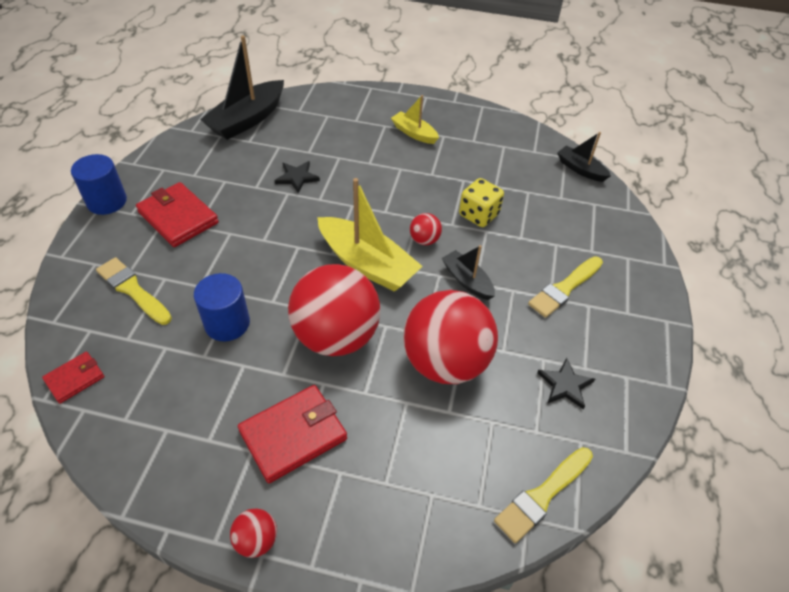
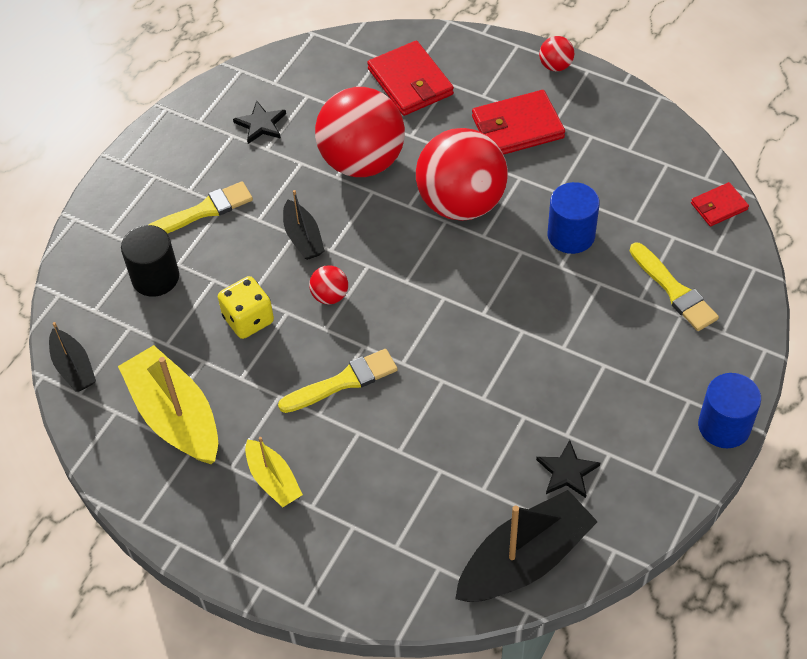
camera: 160 degrees left, 5 degrees up
red wallet [136,182,219,247] -> red wallet moved to [367,41,454,116]
black star [275,161,320,193] -> black star moved to [536,440,600,498]
yellow boat [317,178,422,292] -> yellow boat moved to [118,345,218,464]
yellow brush [494,447,593,543] -> yellow brush moved to [278,349,398,413]
none -> black cylinder [121,225,179,297]

